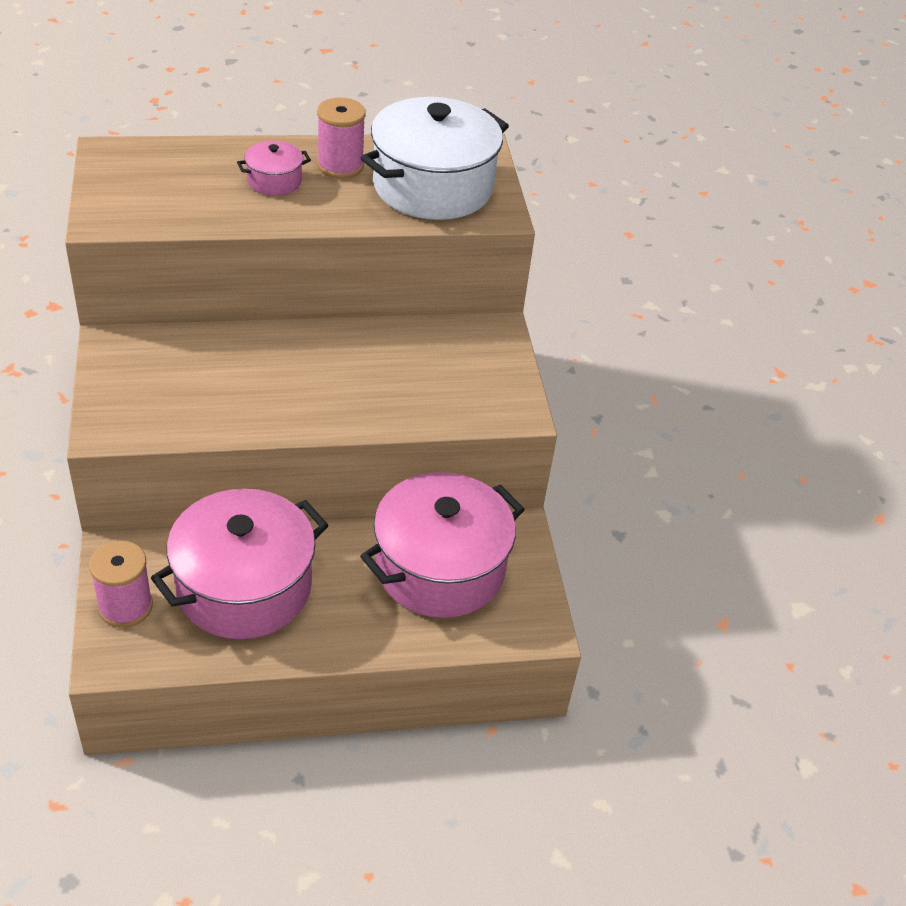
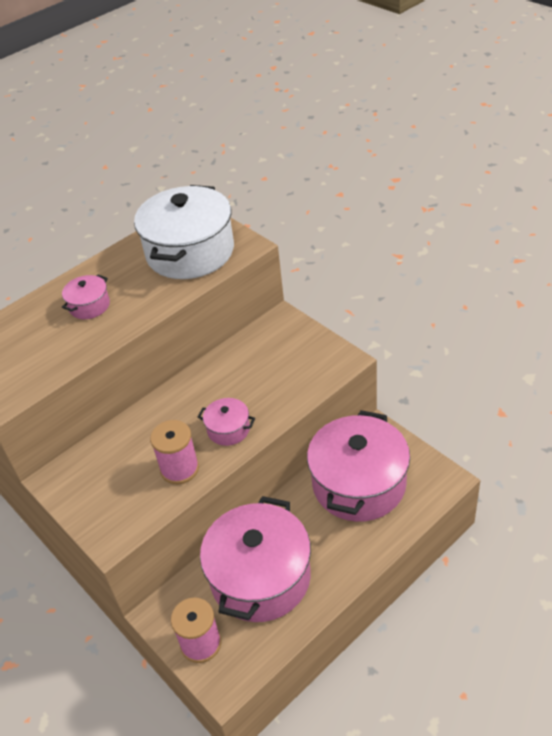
camera: 25 degrees left, 0 degrees up
pink spool [317,98,366,179] -> pink spool moved to [150,420,199,484]
none -> pink pot [198,398,255,446]

